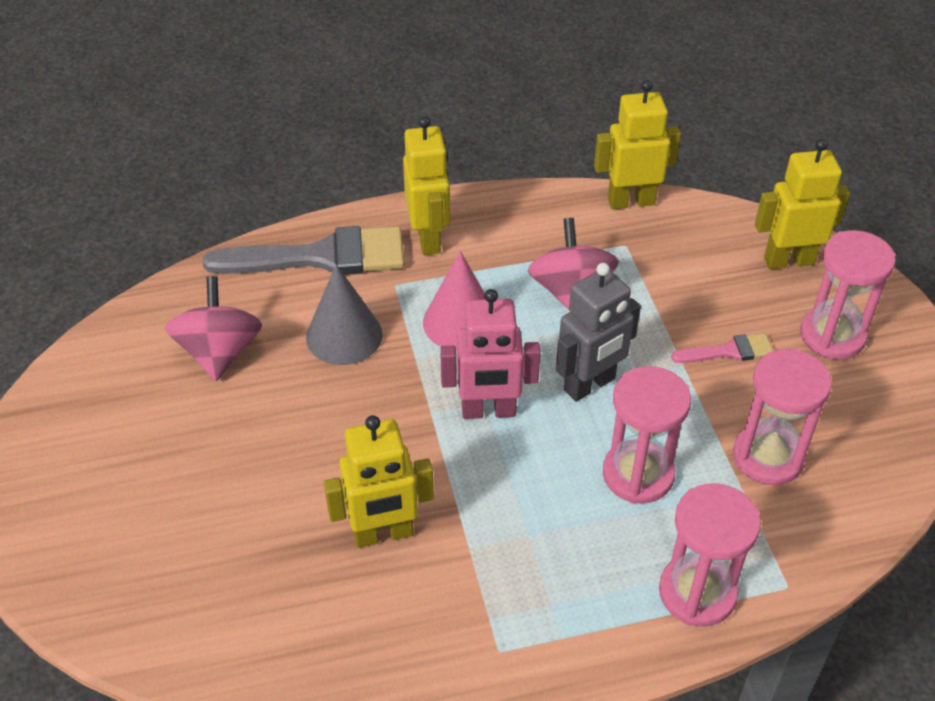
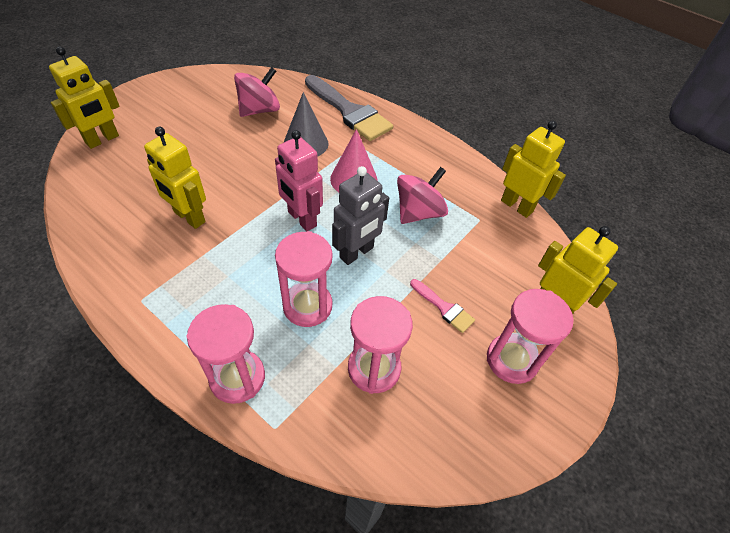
camera: 50 degrees right, 5 degrees up
yellow robot [403,116,450,255] -> yellow robot moved to [49,47,120,149]
grey robot [556,263,641,402] -> grey robot turned 60 degrees counterclockwise [332,166,389,265]

